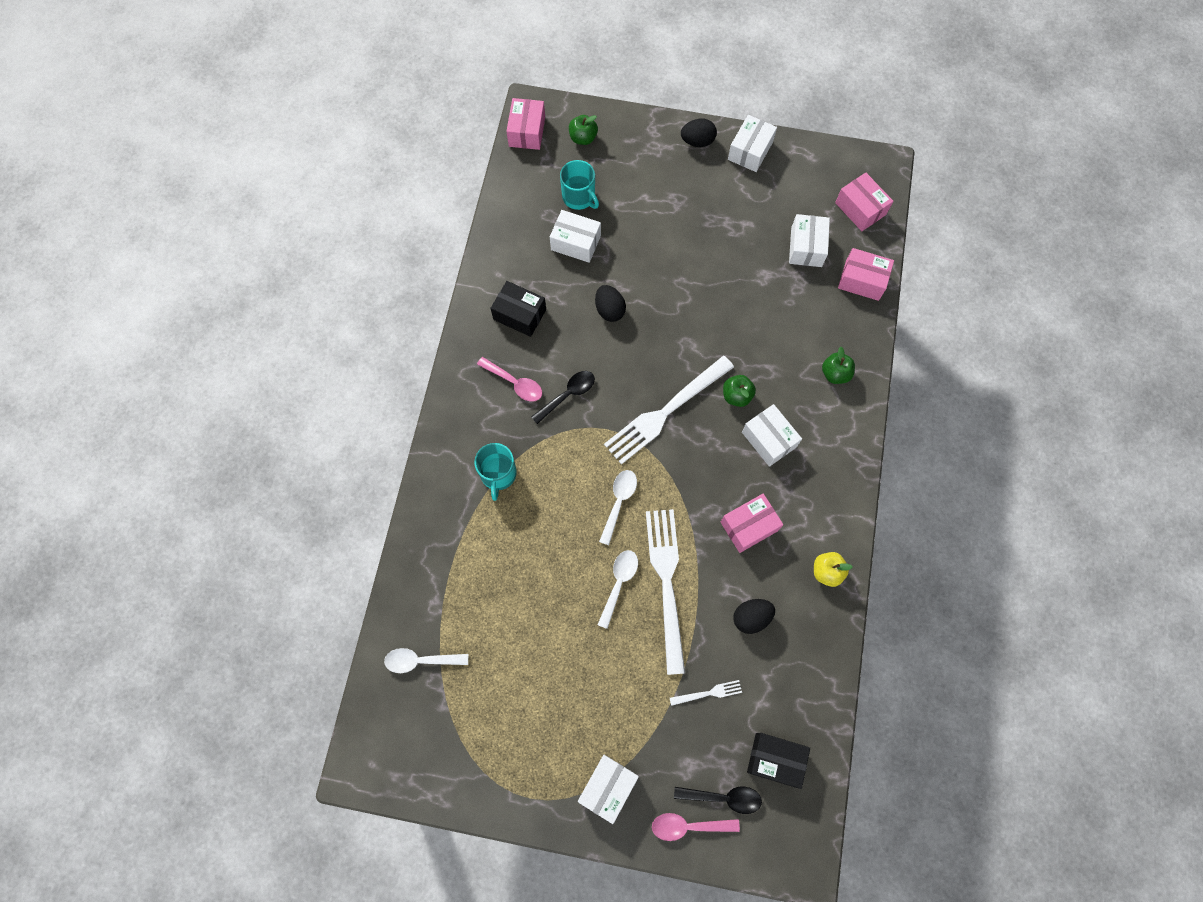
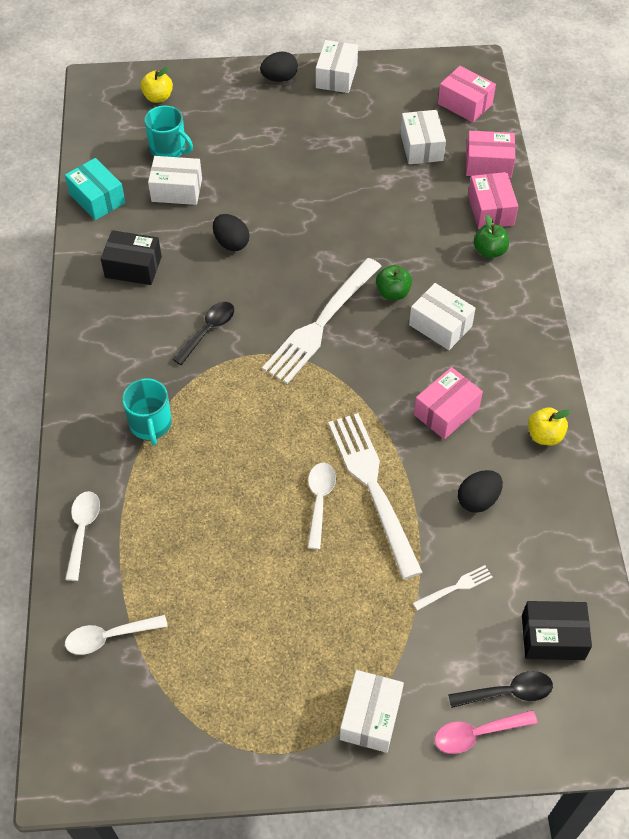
camera: 15 degrees left, 15 degrees down
pink spoon [477,357,542,402] -> none
pink box [506,98,545,150] -> pink box moved to [468,172,518,229]
green apple [569,115,598,145] -> yellow apple [141,67,173,103]
white spoon [599,470,637,545] -> white spoon moved to [65,491,100,581]
none -> turquoise box [65,158,125,220]

